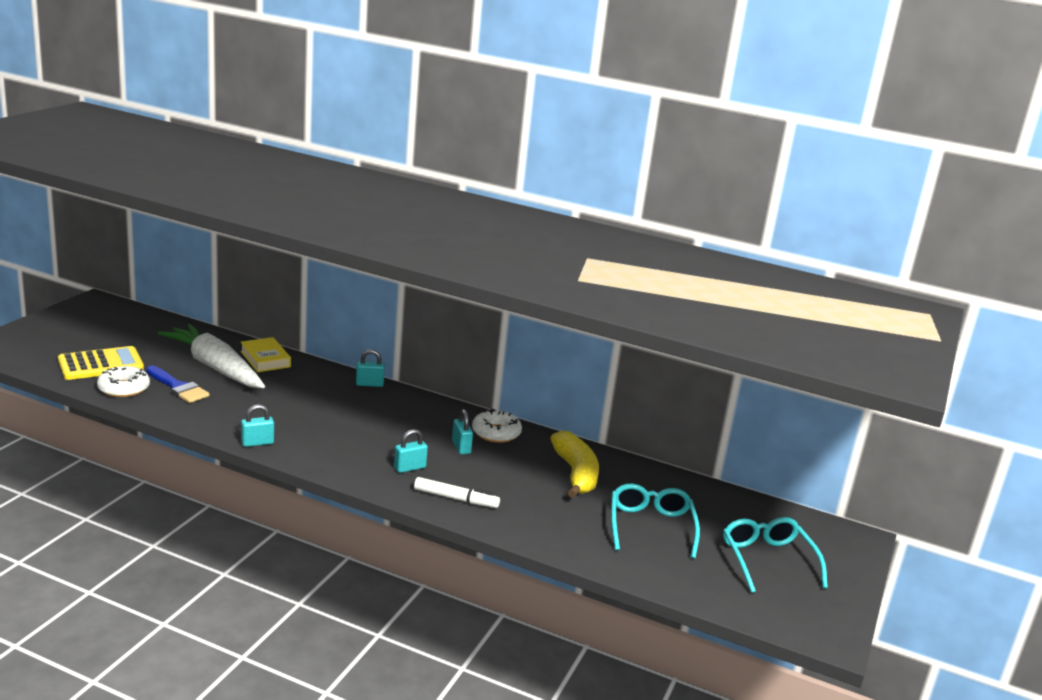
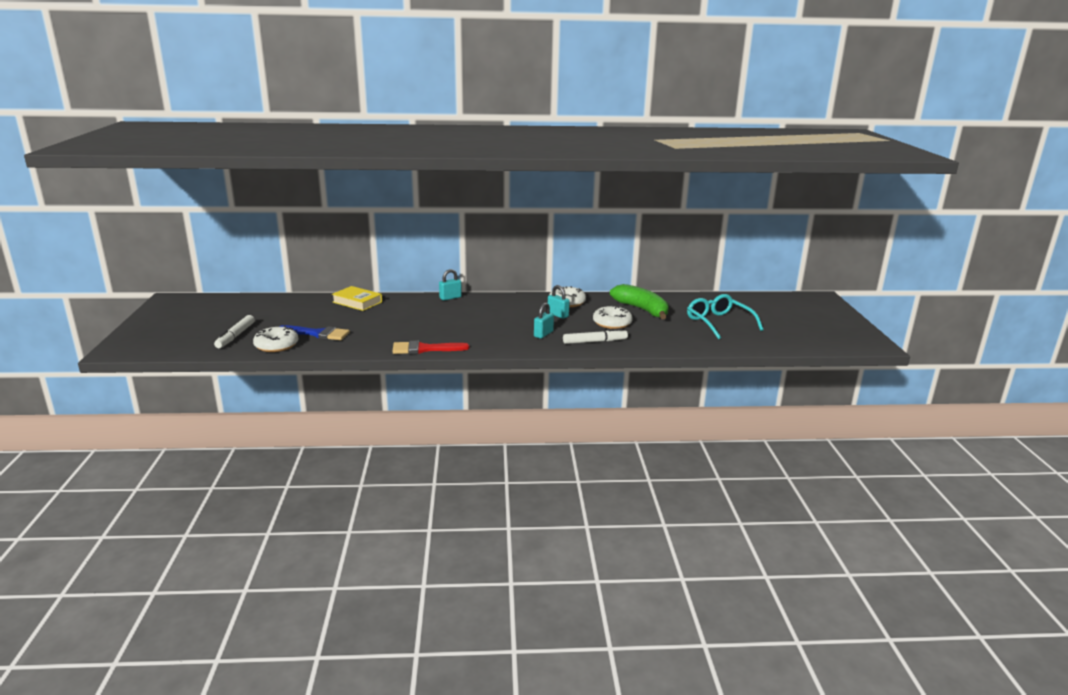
camera: 25 degrees left, 0 degrees up
yellow calculator [58,346,144,380] -> white marker [214,315,255,348]
white carrot [158,324,265,388] -> none
turquoise padlock [241,404,274,447] -> red brush [392,341,469,354]
yellow banana [550,431,599,498] -> green banana [610,284,669,319]
turquoise glasses [723,517,828,593] -> none
none -> white donut [593,305,633,329]

